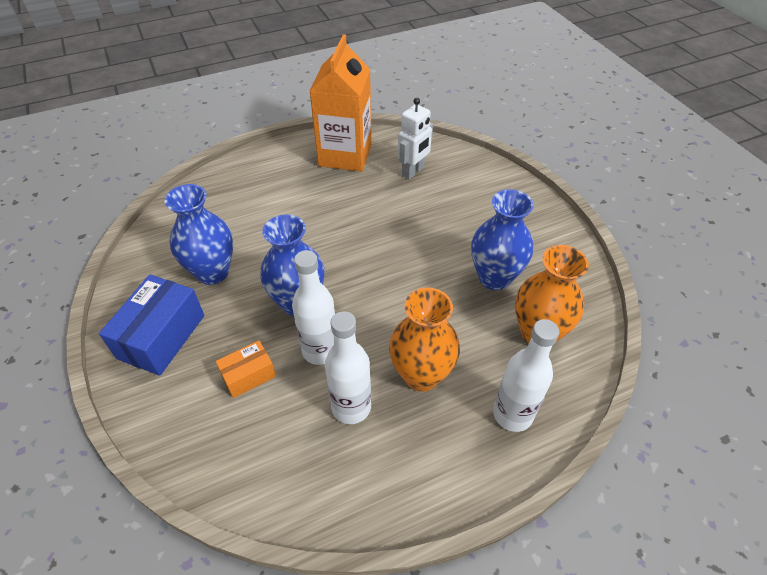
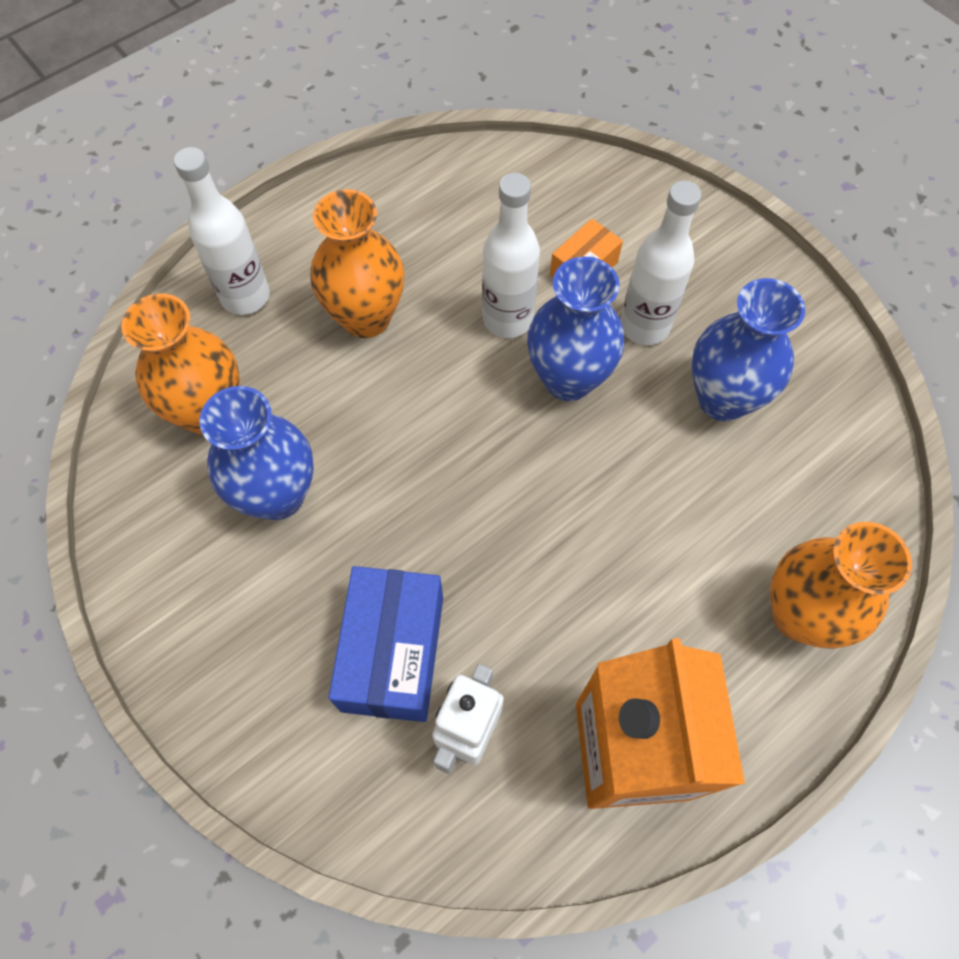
camera: 165 degrees right, 15 degrees up
blue box [99,274,204,376] -> blue box moved to [329,566,443,722]
white bottle [325,311,371,424] -> white bottle moved to [621,181,702,345]
none -> orange vase [770,522,912,649]

